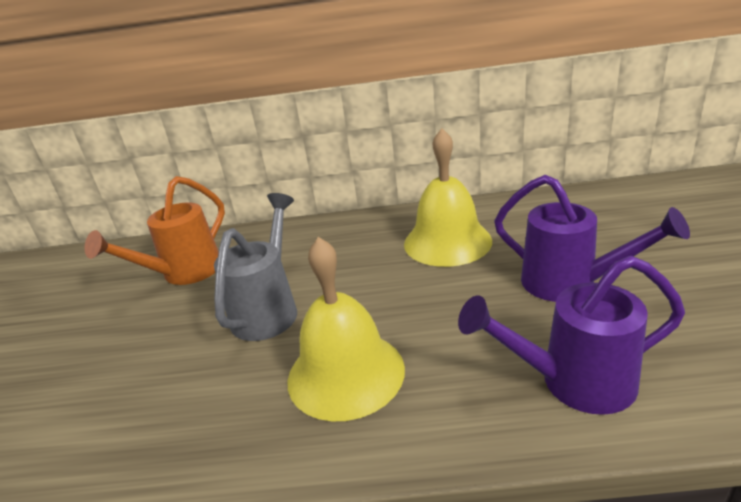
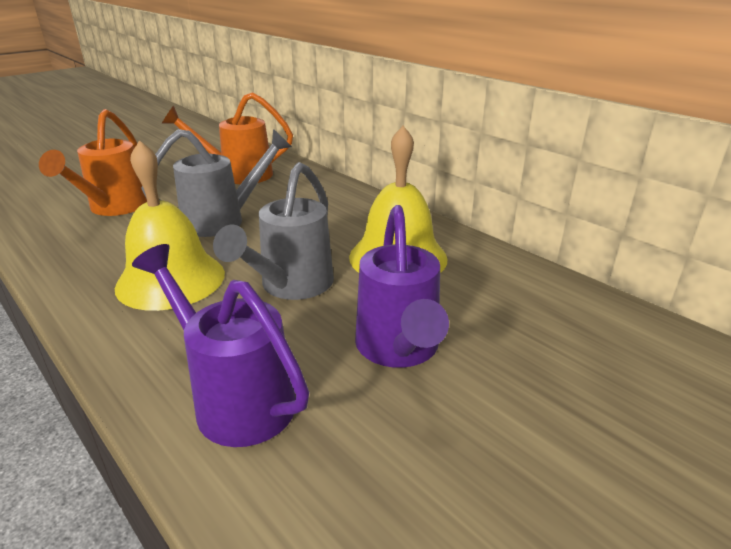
camera: 45 degrees right, 0 degrees up
none -> orange watering can [39,109,147,216]
none -> grey watering can [213,162,334,300]

